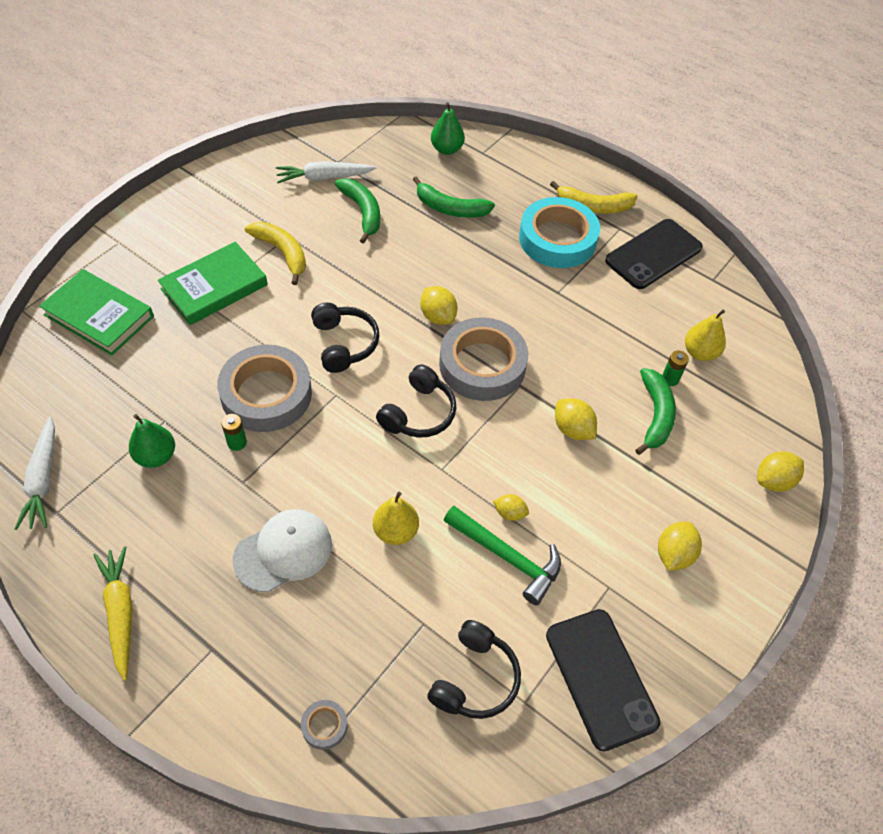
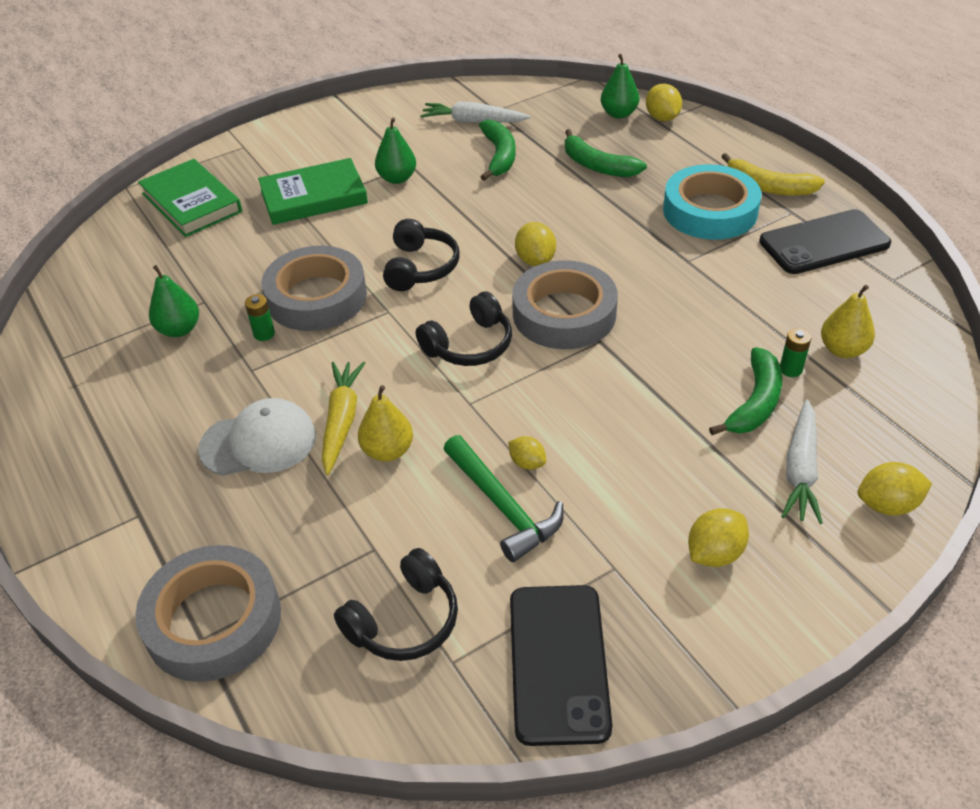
camera: 25 degrees right, 10 degrees down
white carrot [15,417,55,530] -> white carrot moved to [781,399,823,524]
yellow carrot [94,546,133,681] -> yellow carrot moved to [322,362,365,475]
yellow banana [245,222,306,285] -> green pear [375,117,416,184]
grey tape [301,700,347,750] -> grey tape [135,545,281,682], size x2.46
yellow lemon [555,398,597,440] -> yellow lemon moved to [646,84,682,121]

